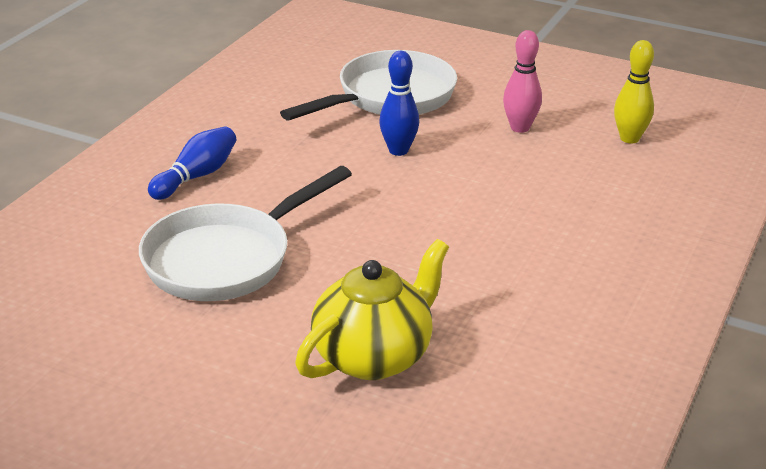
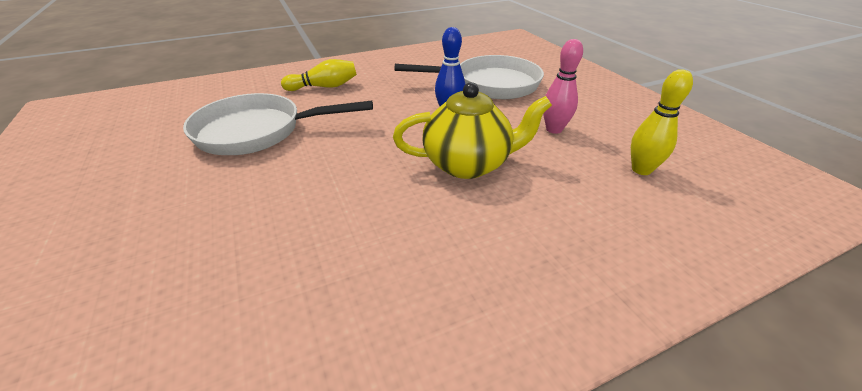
camera: 40 degrees right, 5 degrees up
blue bowling pin [148,126,236,200] -> yellow bowling pin [281,59,357,91]
yellow teapot [295,239,449,380] -> yellow teapot moved to [393,82,552,179]

